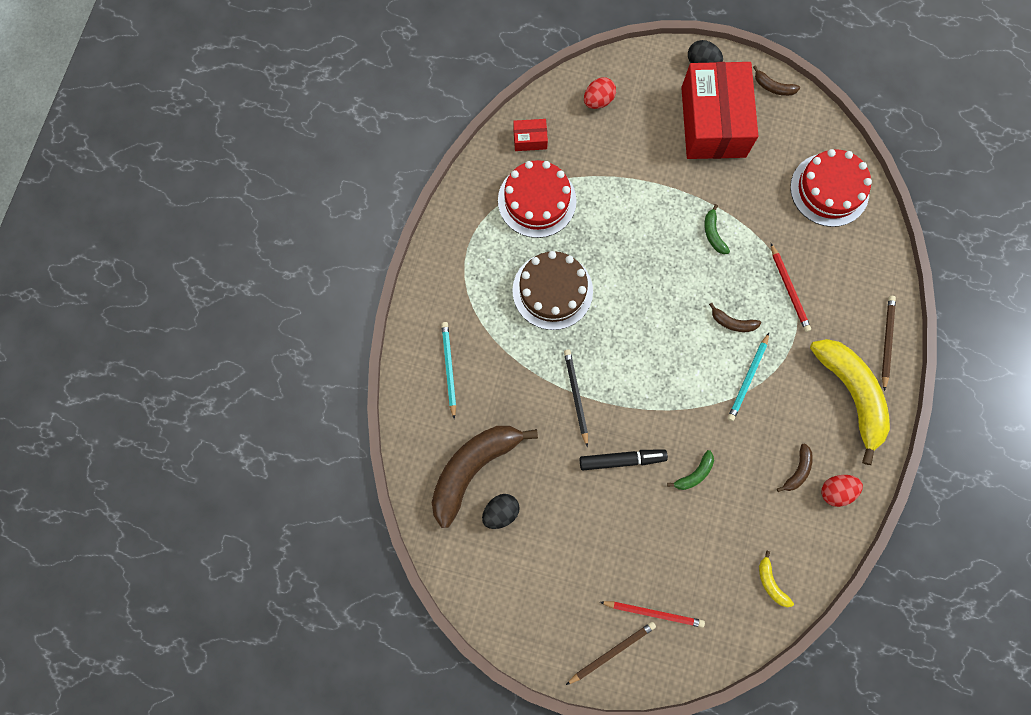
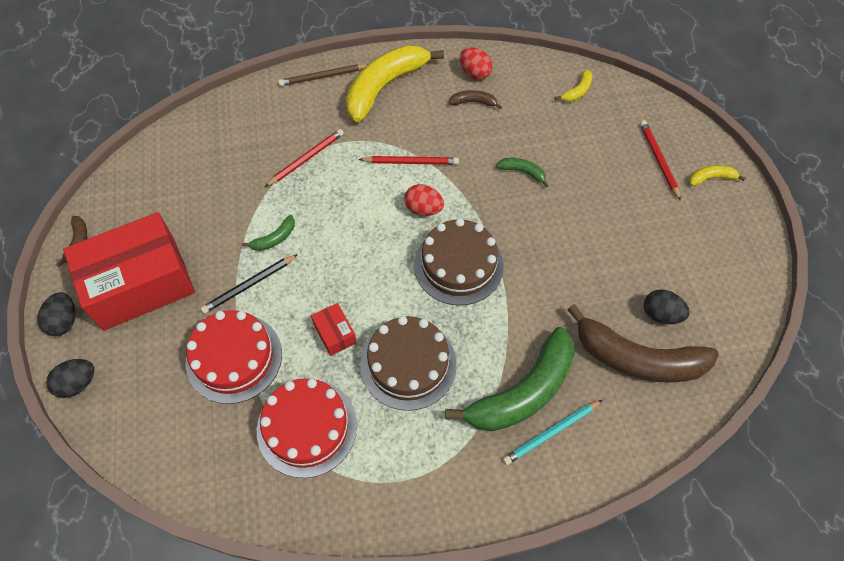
camera: 115 degrees left, 15 degrees down
red box [513,119,548,151] -> red box moved to [311,303,357,356]
black pencil [564,349,588,447] -> black pencil moved to [200,254,298,314]
brown pencil [566,622,656,685] -> yellow banana [689,165,745,186]
black marker [580,449,668,470] -> none
red egg [584,77,616,109] -> red egg moved to [404,184,444,216]
brown banana [709,303,761,332] -> none
turquoise pencil [728,333,769,421] -> red pencil [359,156,459,165]
red cake [790,149,872,227] -> red cake moved to [186,310,282,404]
none -> black egg [46,359,94,398]
none -> brown cake [414,218,504,306]
none -> green banana [445,327,575,431]

